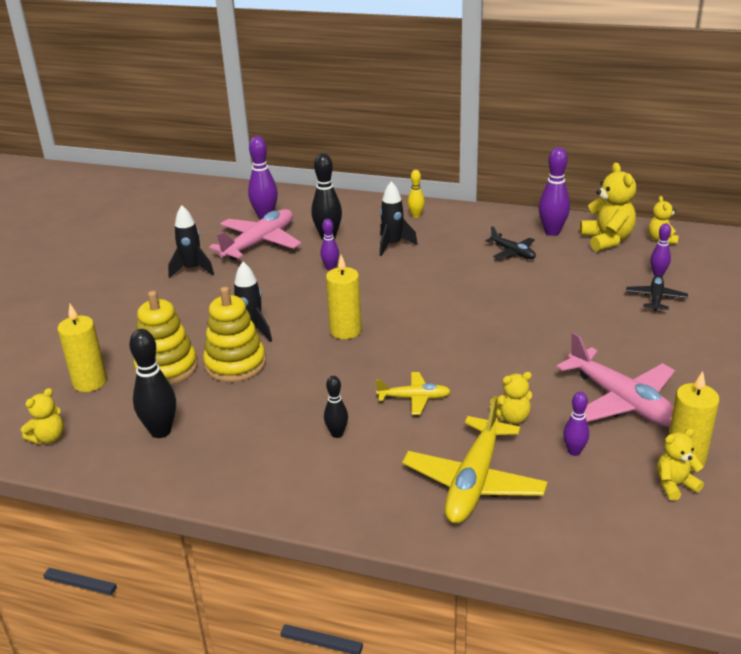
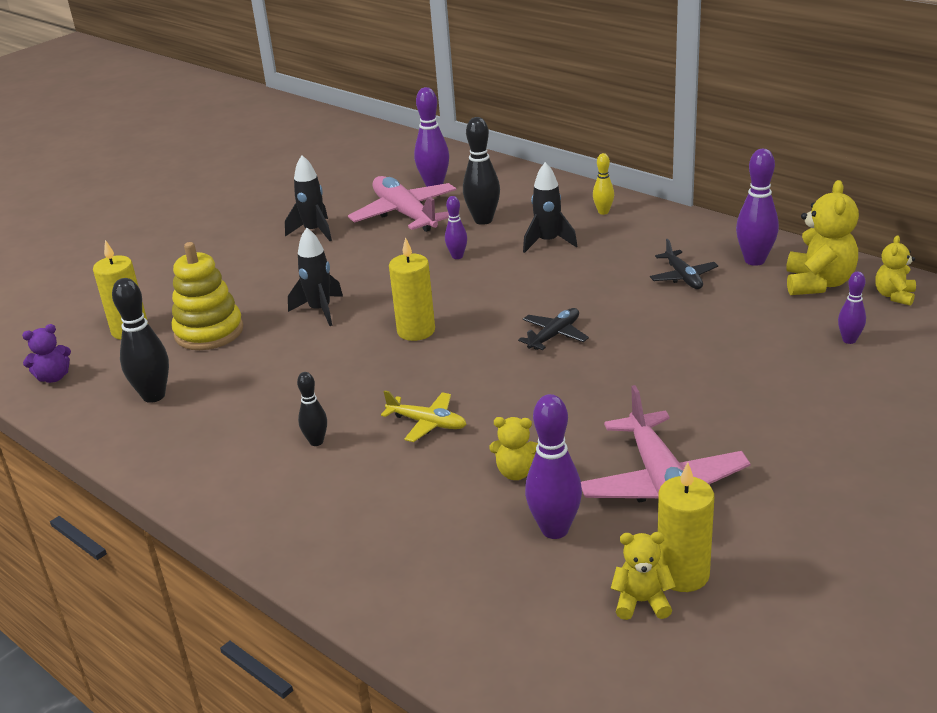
camera: 25 degrees right, 0 degrees up
yellow teddy bear [21,388,64,444] -> purple teddy bear [22,324,71,383]
yellow stacking toy [203,287,266,382] -> none
pink plane [209,209,301,260] -> pink plane turned 90 degrees counterclockwise [348,176,457,232]
yellow plane [402,396,548,524] -> none
purple bowling pin [563,392,589,456] -> purple bowling pin [525,394,582,539], size x1.73
black plane [626,275,688,311] -> black plane moved to [518,308,589,350]

